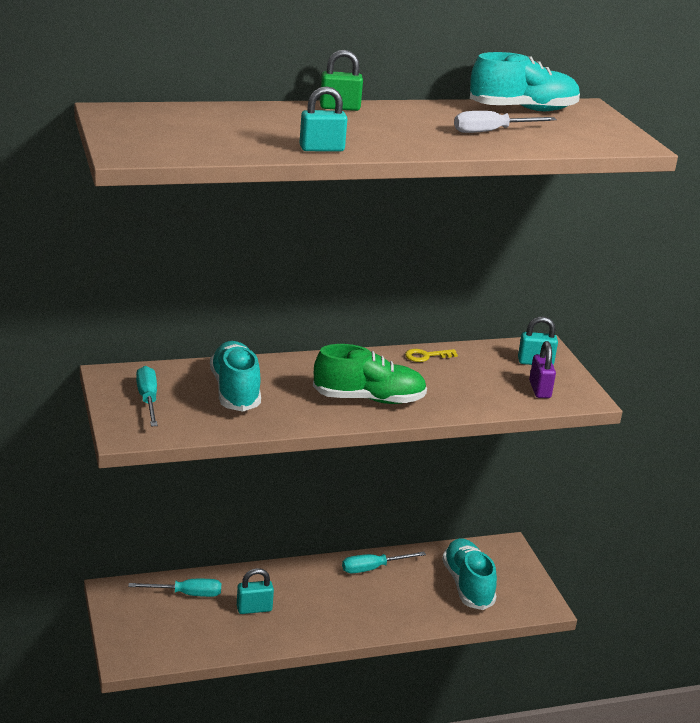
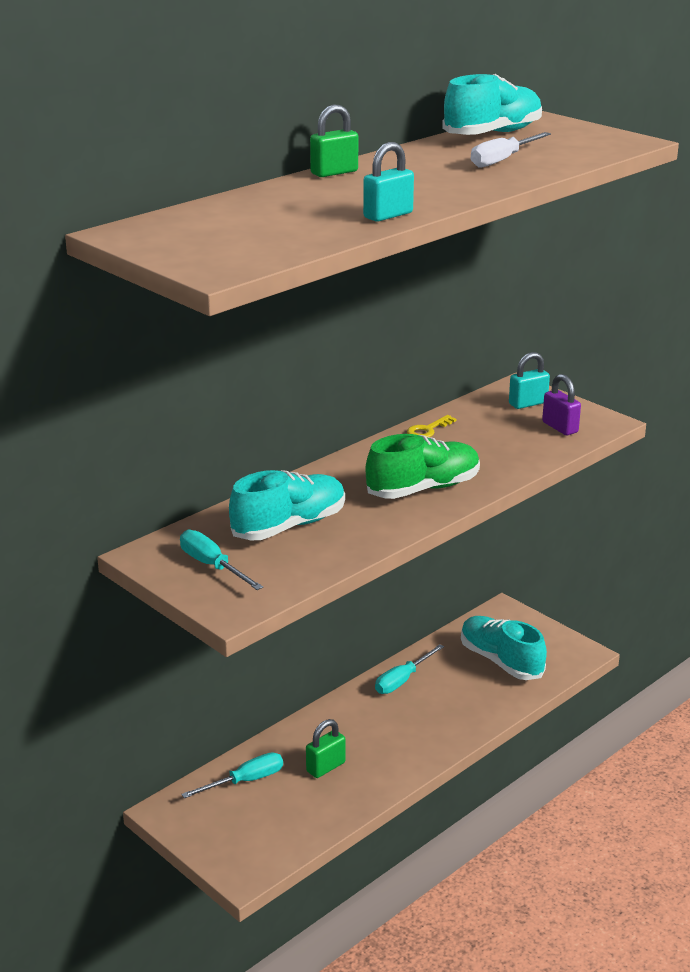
camera: 25 degrees left, 0 degrees up
turquoise shoe [210,341,261,412] -> turquoise shoe turned 90 degrees clockwise [229,470,345,540]
turquoise padlock [237,568,274,614] -> green padlock [306,719,345,778]

